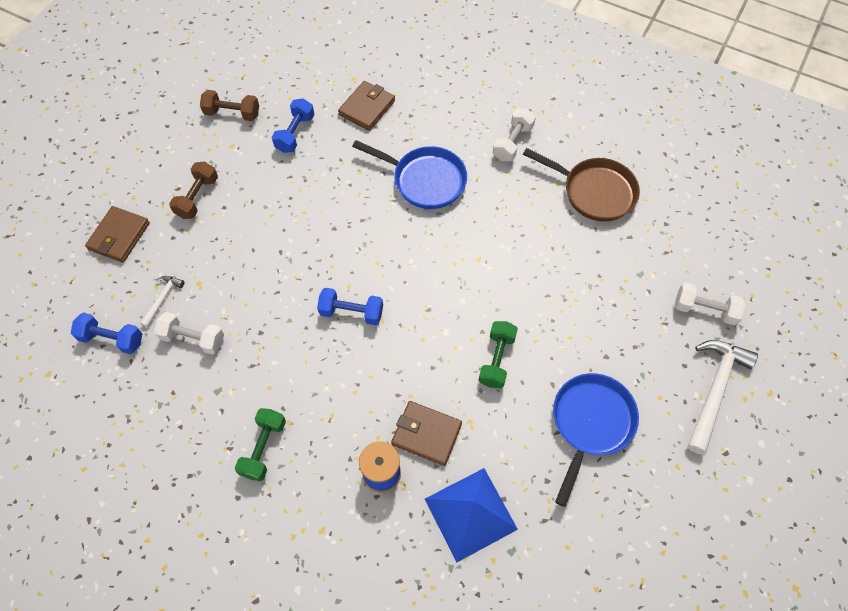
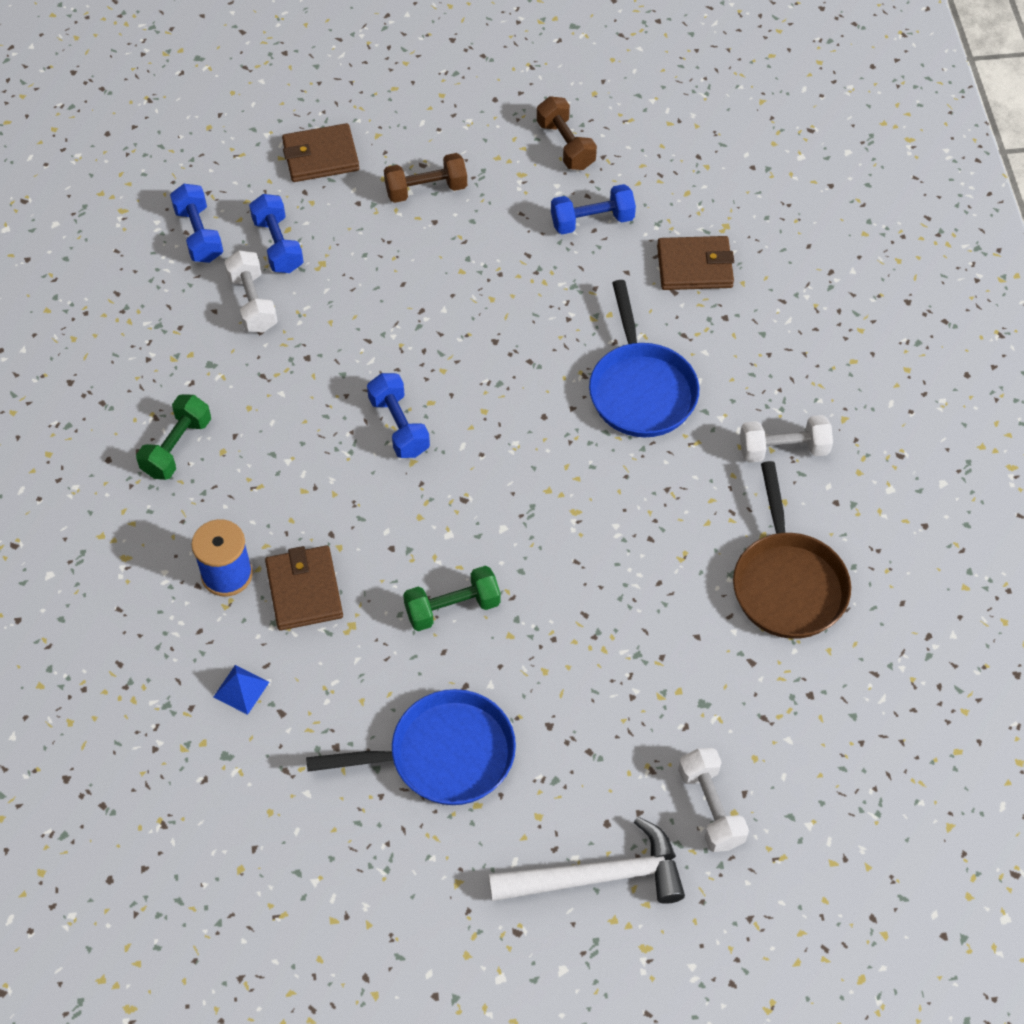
camera: 55 degrees right, 5 degrees down
white hammer [140,276,185,328] -> blue dumbbell [249,194,304,273]
green dumbbell [235,408,286,481] -> green dumbbell turned 45 degrees counterclockwise [136,394,211,480]
blue pyramid [425,468,518,562] -> blue pyramid [213,665,269,715], size x0.44

